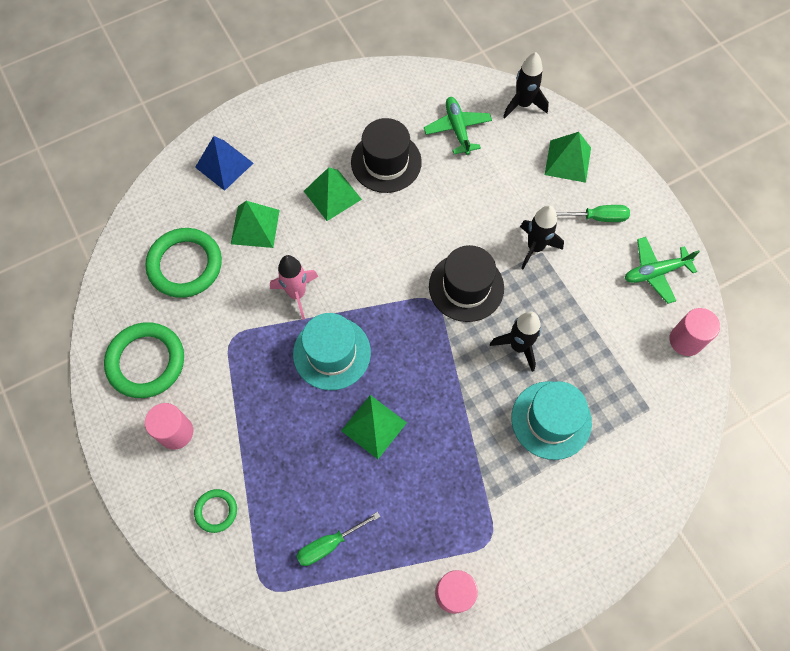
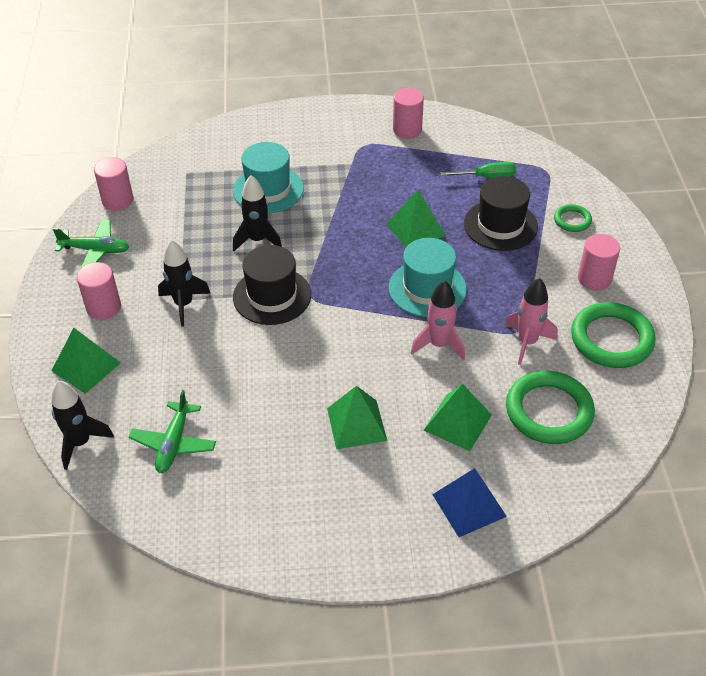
camera: 155 degrees left, 20 degrees down
black hat [351,118,422,193] -> black hat moved to [464,176,538,251]
green screwdriver [556,205,630,222] -> pink cylinder [77,262,121,320]
none -> pink rocket [505,278,558,365]

